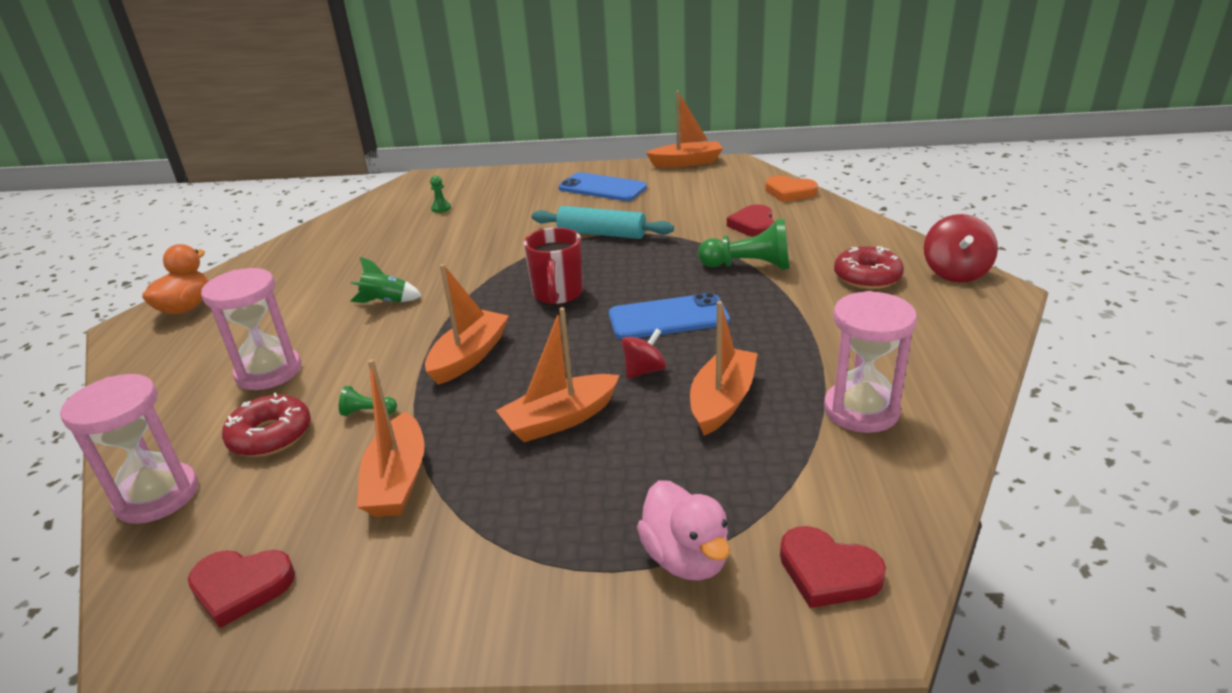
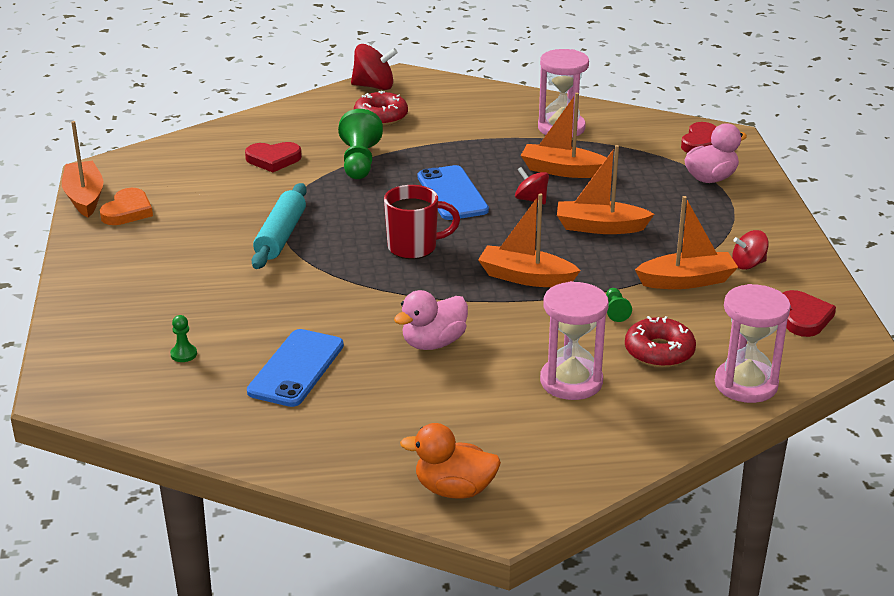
camera: 100 degrees left, 0 degrees up
green rocket [350,257,422,303] -> pink duck [394,290,468,350]
orange boat [496,307,620,442] -> orange boat turned 135 degrees clockwise [557,145,654,234]
blue phone [559,172,647,201] -> blue phone moved to [247,329,344,407]
orange heart [765,176,818,202] -> orange heart moved to [100,188,153,225]
none -> red spinning top [732,230,769,270]

